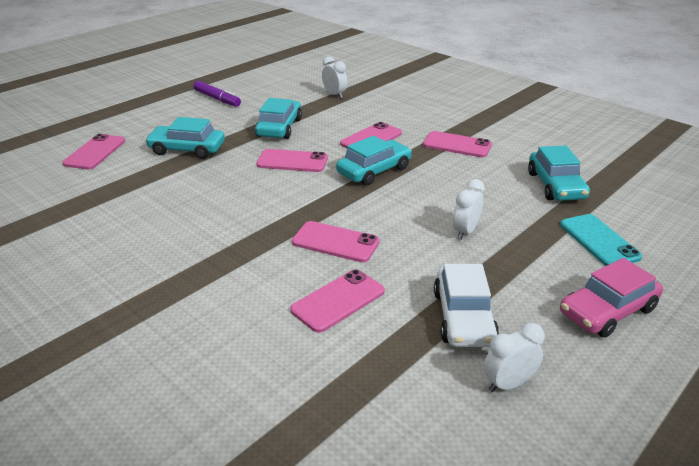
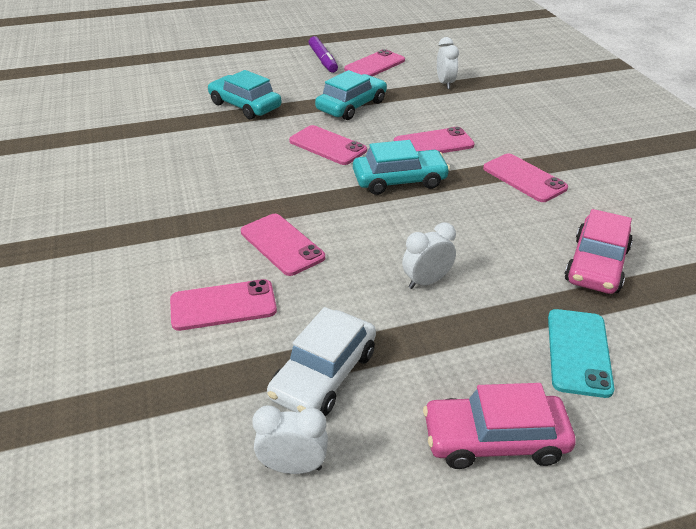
camera: 30 degrees right, 5 degrees up
pink phone [63,134,125,170] -> pink phone moved to [344,49,405,76]
turquoise car [528,145,590,201] -> pink car [564,209,633,294]

